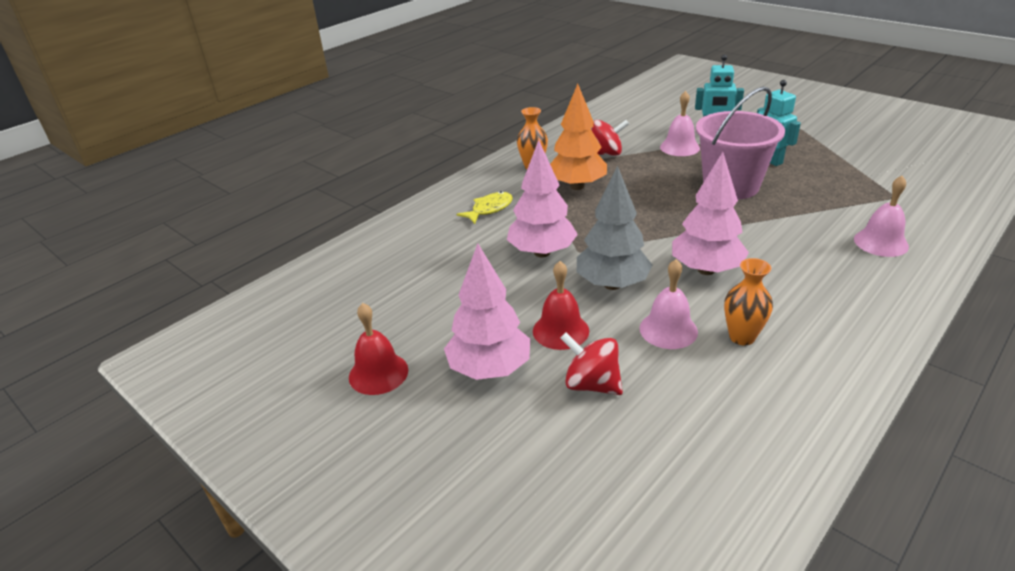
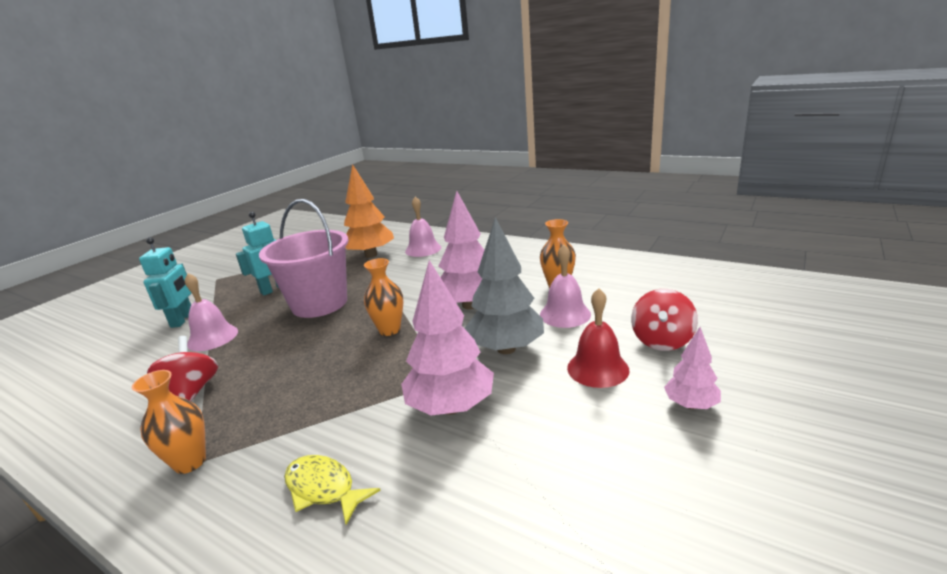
camera: 100 degrees left, 10 degrees down
red bell [349,303,408,395] -> none
pink tree [444,243,530,380] -> pink tree [664,327,721,409], size x0.53
orange tree [550,84,607,190] -> orange tree moved to [344,164,394,258]
none -> orange vase [364,258,403,336]

